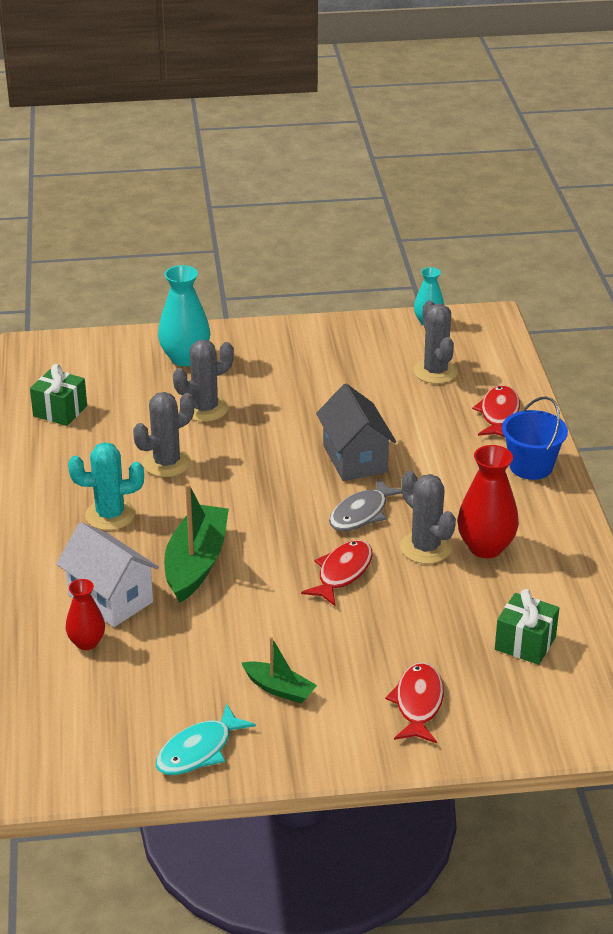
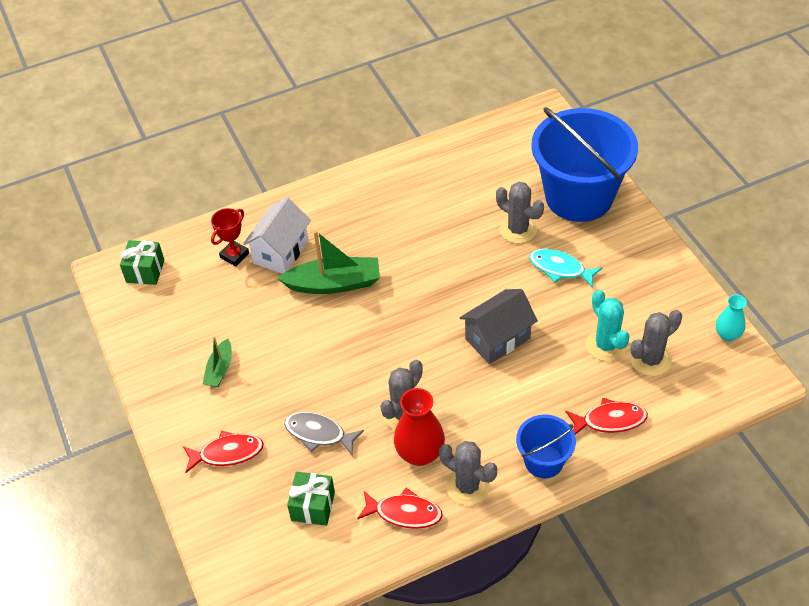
camera: 75 degrees right, 15 degrees up
green gift [30,364,87,426] -> green gift moved to [120,240,164,285]
red vase [66,579,105,650] -> red trophy [211,208,249,266]
turquoise cactus [68,442,144,530] -> turquoise cactus moved to [586,290,630,361]
grey cactus [133,392,194,477] -> grey cactus moved to [439,441,497,506]
turquoise fish [156,703,256,775] -> turquoise fish moved to [529,249,603,288]
turquoise vase [158,265,211,366] -> blue bucket [531,107,638,222]
red fish [301,540,372,606] -> red fish moved to [357,488,443,529]
grey fish [329,477,402,531] -> grey fish moved to [284,412,364,455]

